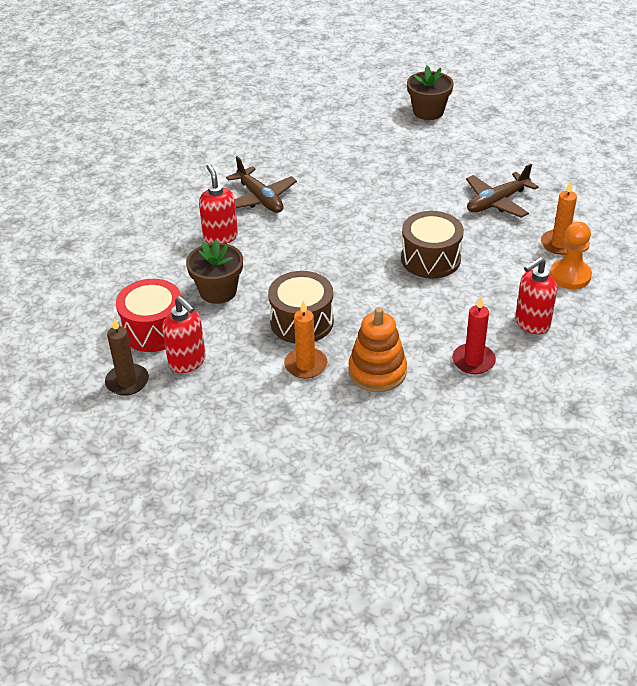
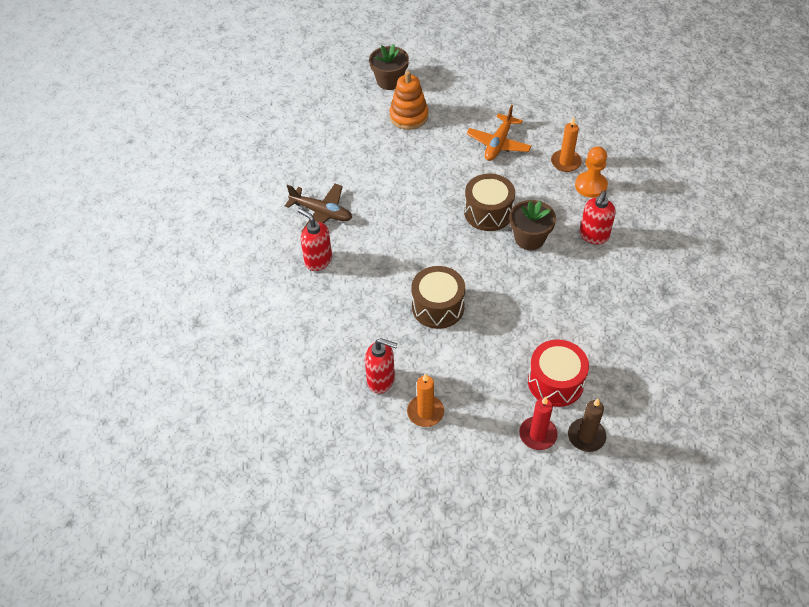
camera: 30 degrees left, 10 degrees up
brown candle [105,318,149,396] -> brown candle moved to [568,399,606,452]
red drum [116,279,181,352] -> red drum moved to [528,339,589,407]
brown flower pot [186,239,243,304] -> brown flower pot moved to [510,200,556,250]
orange candle [284,301,327,379] -> orange candle moved to [407,373,444,427]
orange stacking toy [348,307,407,392] -> orange stacking toy moved to [390,71,428,130]
red candle [452,297,496,374] -> red candle moved to [519,397,558,450]
brown plane [466,164,538,218] -> orange plane [466,105,532,161]

